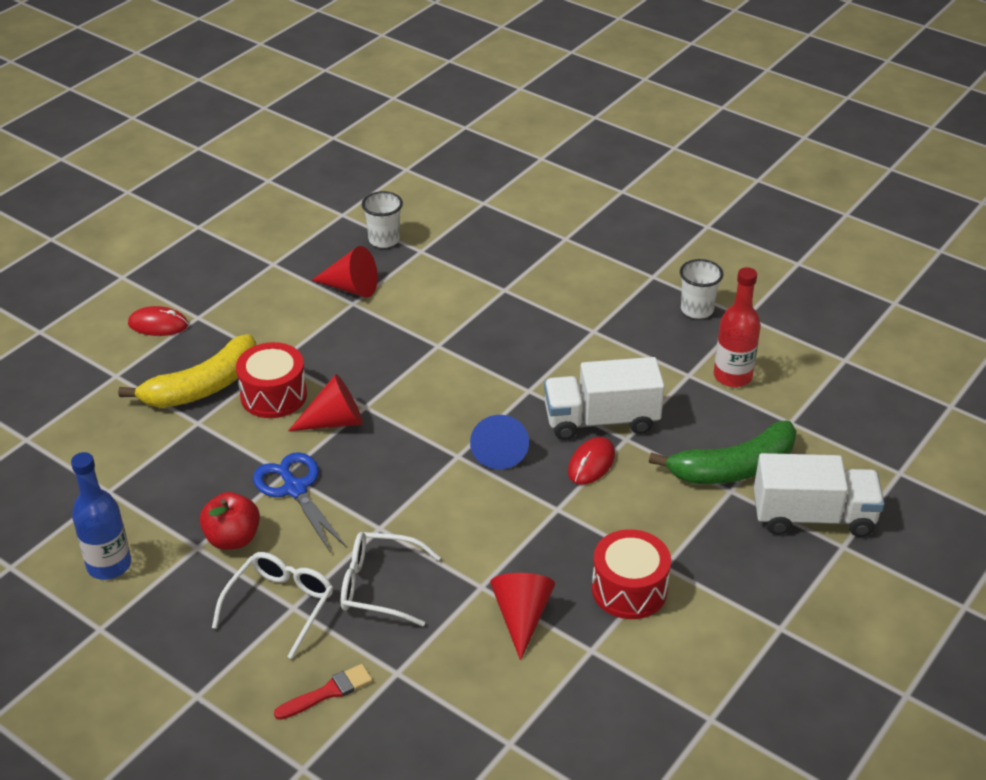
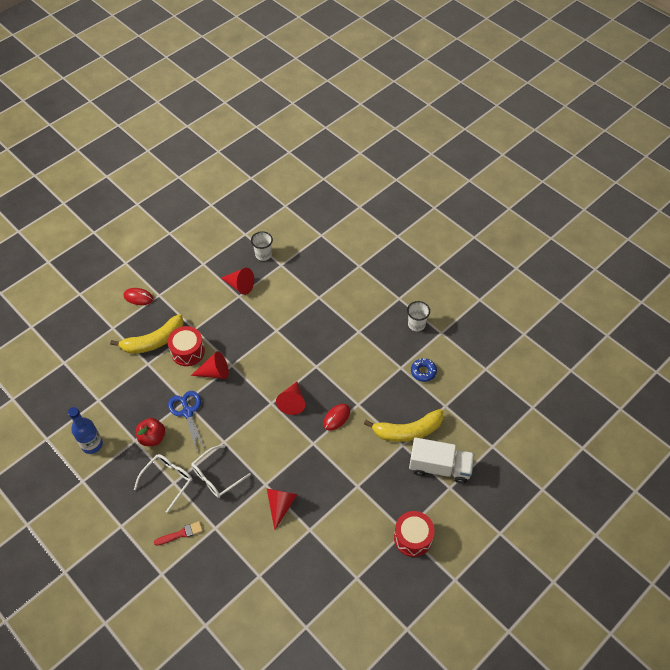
camera: 10 degrees right, 15 degrees up
white glasses [341,532,441,626] -> white glasses turned 60 degrees counterclockwise [191,445,251,498]
blue cone [470,415,529,469] -> red cone [276,382,305,415]
white truck [544,357,665,440] -> none
red drum [592,529,671,619] -> red drum moved to [394,511,435,557]
green banana [649,420,797,484] -> yellow banana [364,409,443,442]
red bottle [714,267,761,387] -> blue donut [411,358,437,382]

